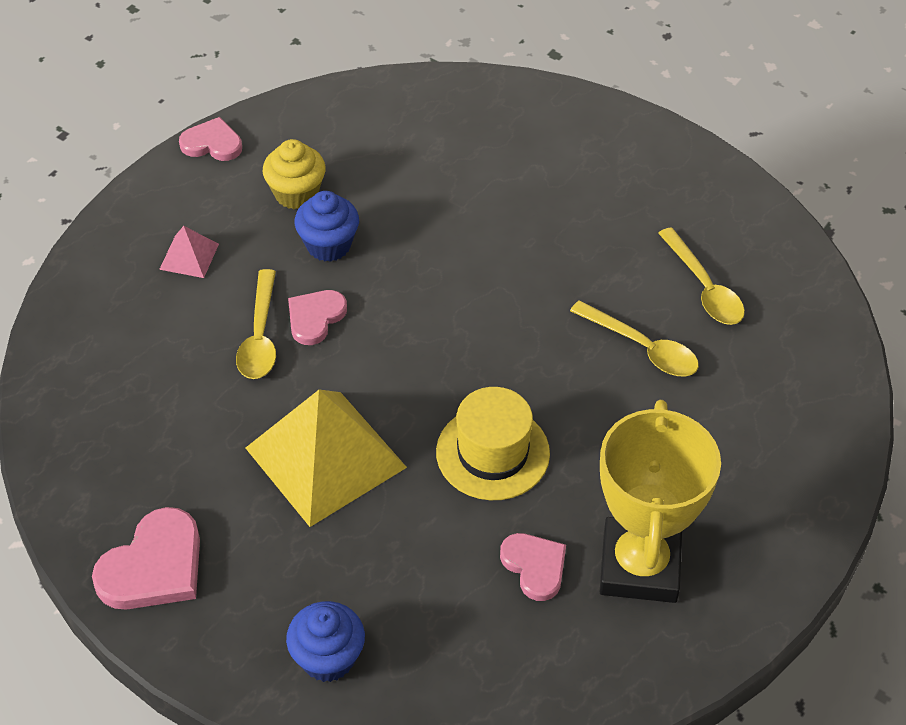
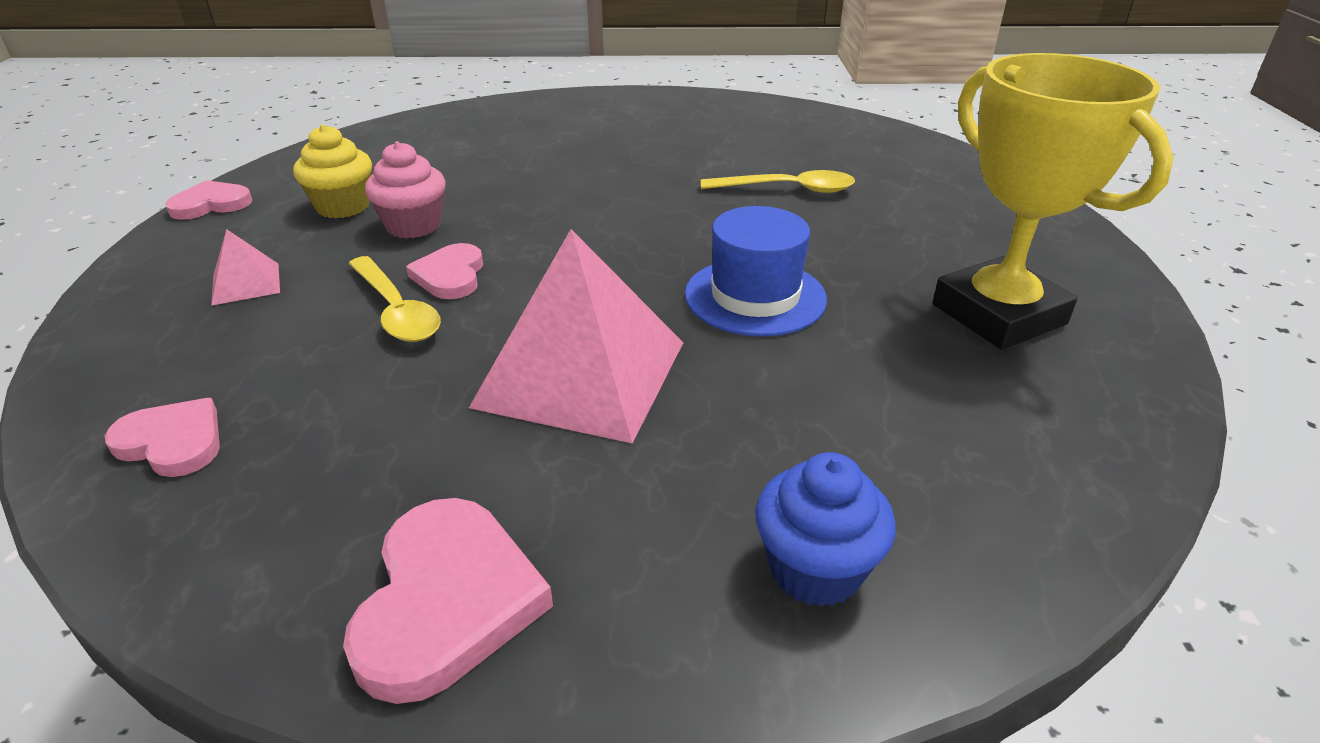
camera: 35 degrees left, 15 degrees down
yellow pyramid [246,389,407,527] -> pink pyramid [469,229,683,444]
blue cupcake [295,191,359,262] -> pink cupcake [365,141,446,239]
yellow hat [436,387,550,500] -> blue hat [685,206,827,337]
pink heart [500,533,566,601] -> pink heart moved to [105,398,220,477]
yellow spoon [658,227,745,325] -> none

